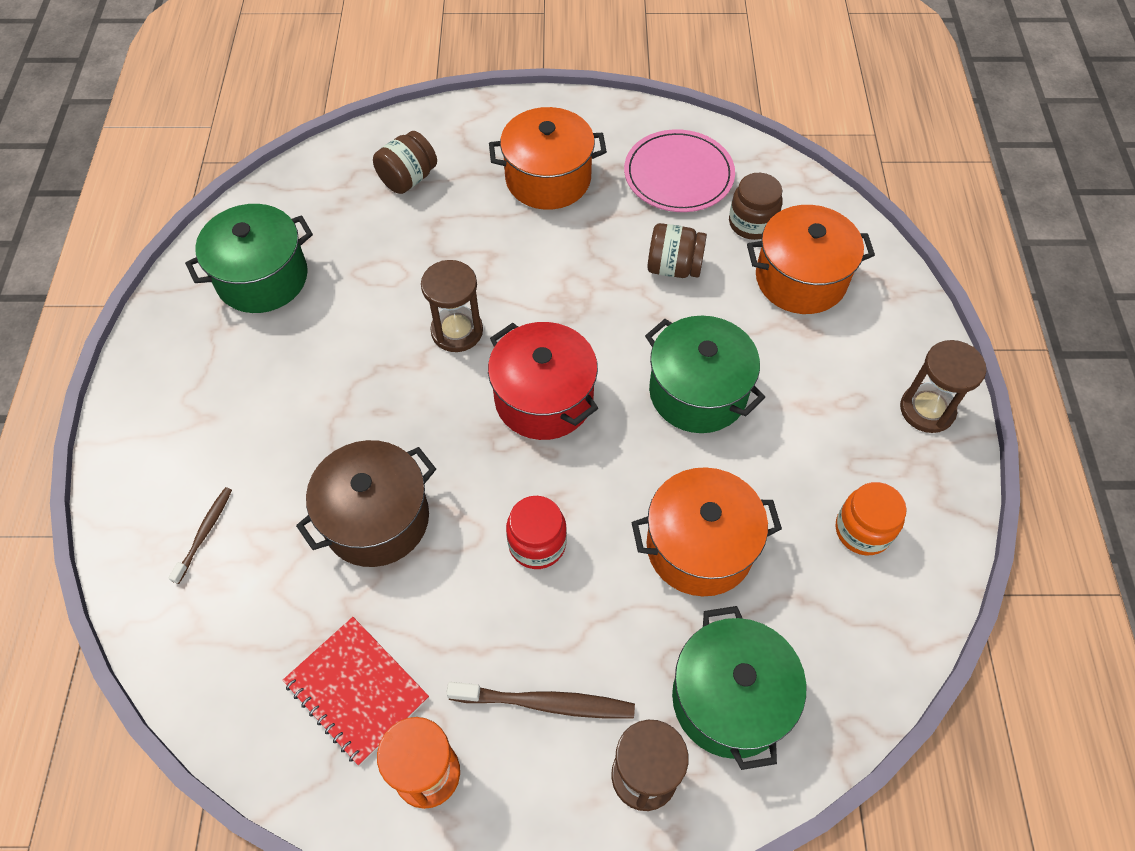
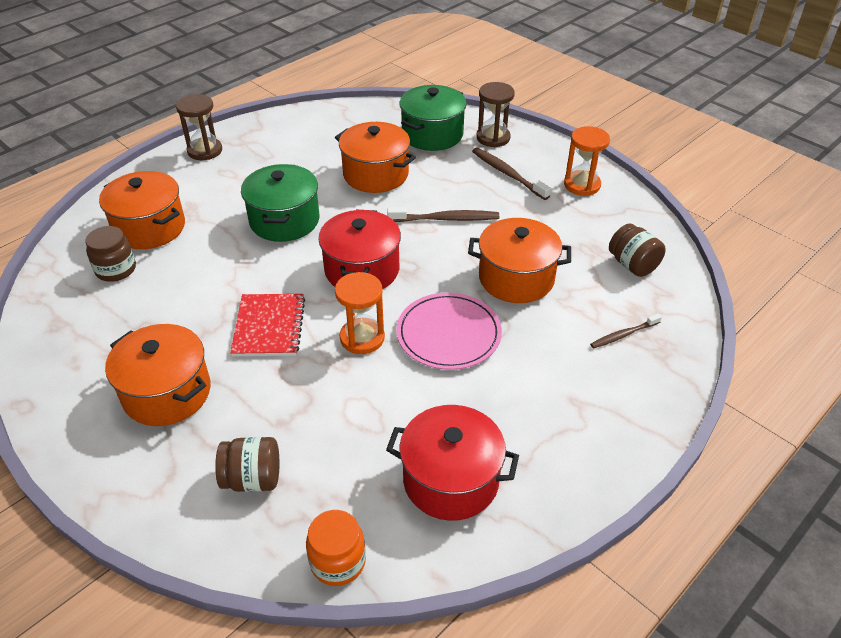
camera: 135 degrees left, 15 degrees down
green pot [185,204,313,313] -> red pot [386,405,519,521]
red notebook [283,617,429,765] -> red notebook moved to [230,294,305,356]
brown pot [296,440,436,567] -> orange pot [468,218,571,303]
brown hourglass [421,260,483,352] -> orange hourglass [335,272,385,354]
red jar [506,496,567,569] -> brown toothbrush [387,207,499,222]
pink plate [624,129,735,212] -> pink plate moved to [396,293,502,370]
brown jar [648,223,707,278] -> brown jar moved to [609,223,665,277]
orange jar [836,482,907,555] -> orange jar moved to [306,510,366,586]

